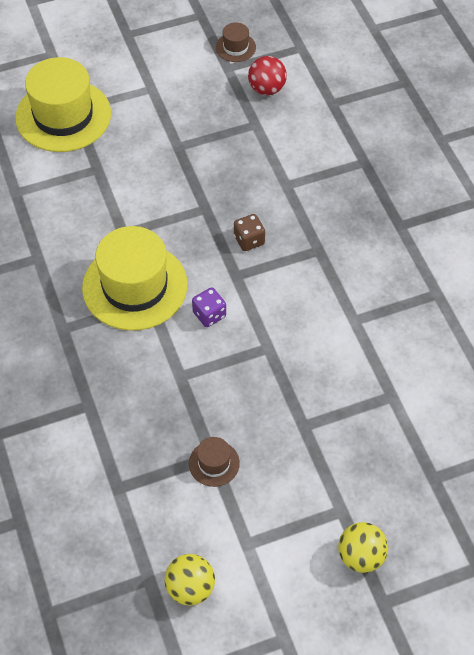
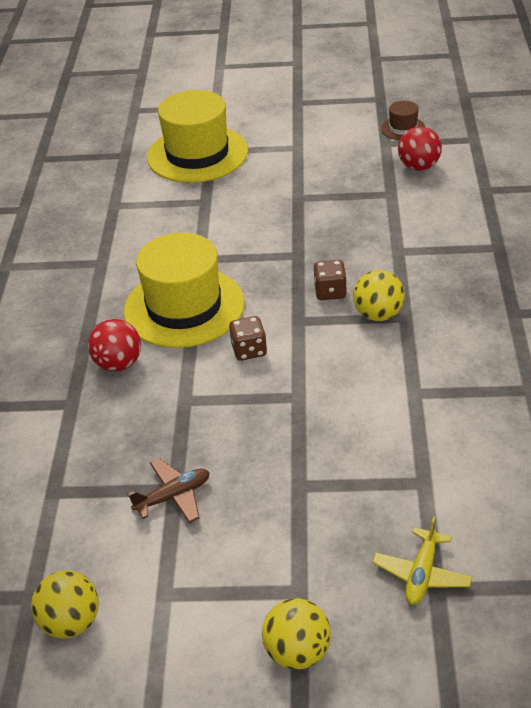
camera: 25 degrees right, 15 degrees down
brown hat [189,437,240,487] -> brown plane [128,458,210,523]
purple dice [192,287,226,327] -> brown dice [229,316,267,361]
none -> red ball [88,319,141,372]
none -> yellow ball [353,270,405,321]
none -> yellow plane [372,516,472,605]

